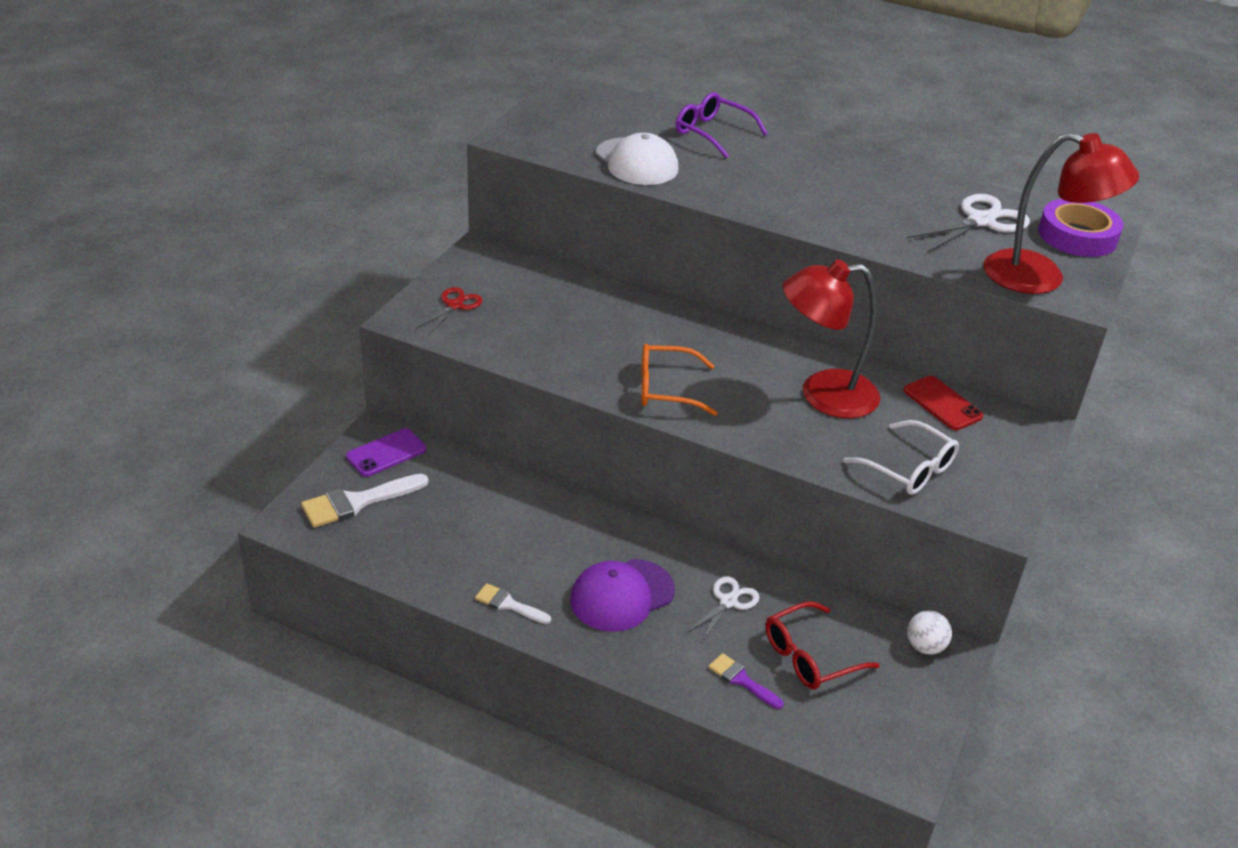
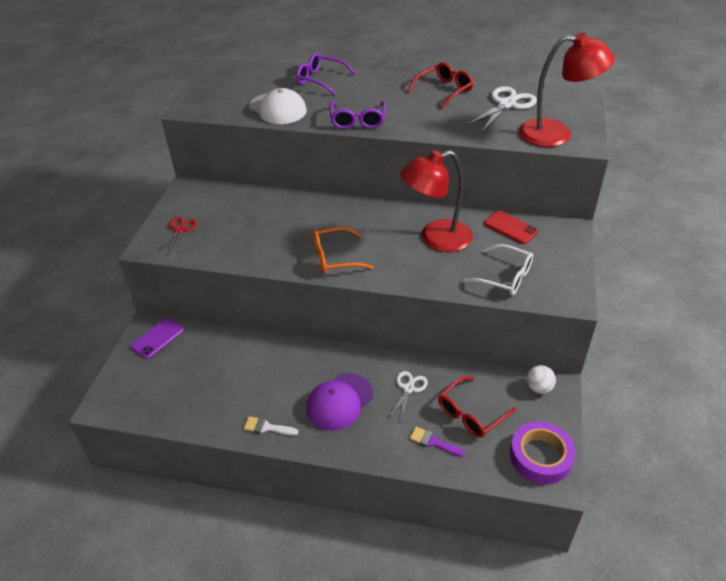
camera: 10 degrees left, 5 degrees up
white brush [301,474,429,528] -> none
purple tape [1038,199,1124,257] -> purple tape moved to [510,421,576,484]
none -> purple glasses [330,101,386,129]
none -> red glasses [408,62,474,109]

